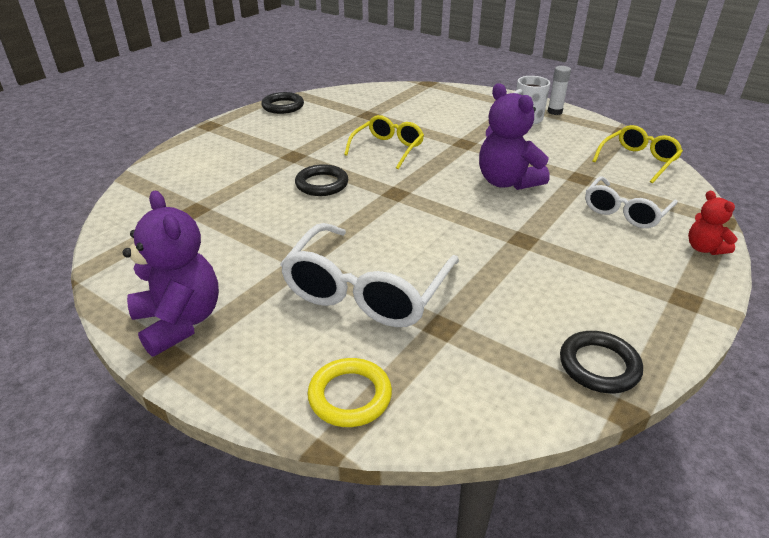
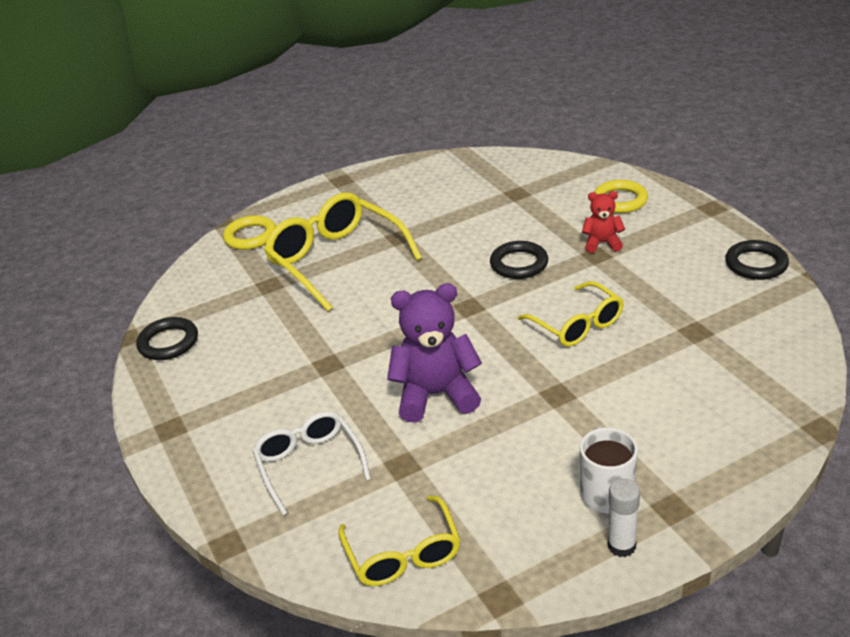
camera: 120 degrees right, 0 degrees up
purple teddy bear [123,191,219,356] -> none
white glasses [280,223,459,327] -> yellow glasses [264,193,422,311]
red teddy bear [688,191,738,255] -> red teddy bear moved to [582,191,625,253]
none -> yellow ring [594,180,648,213]

